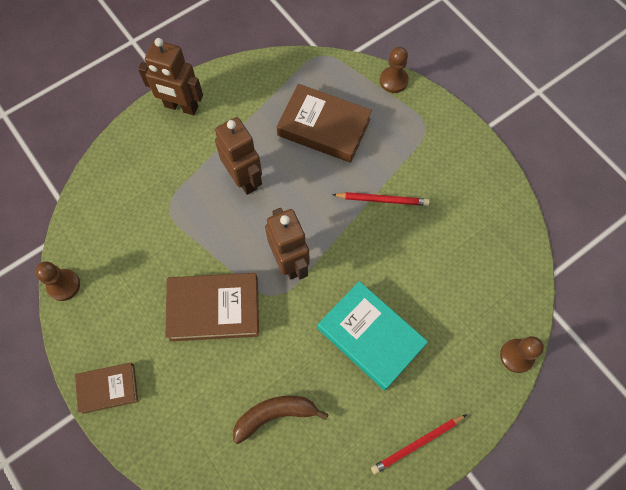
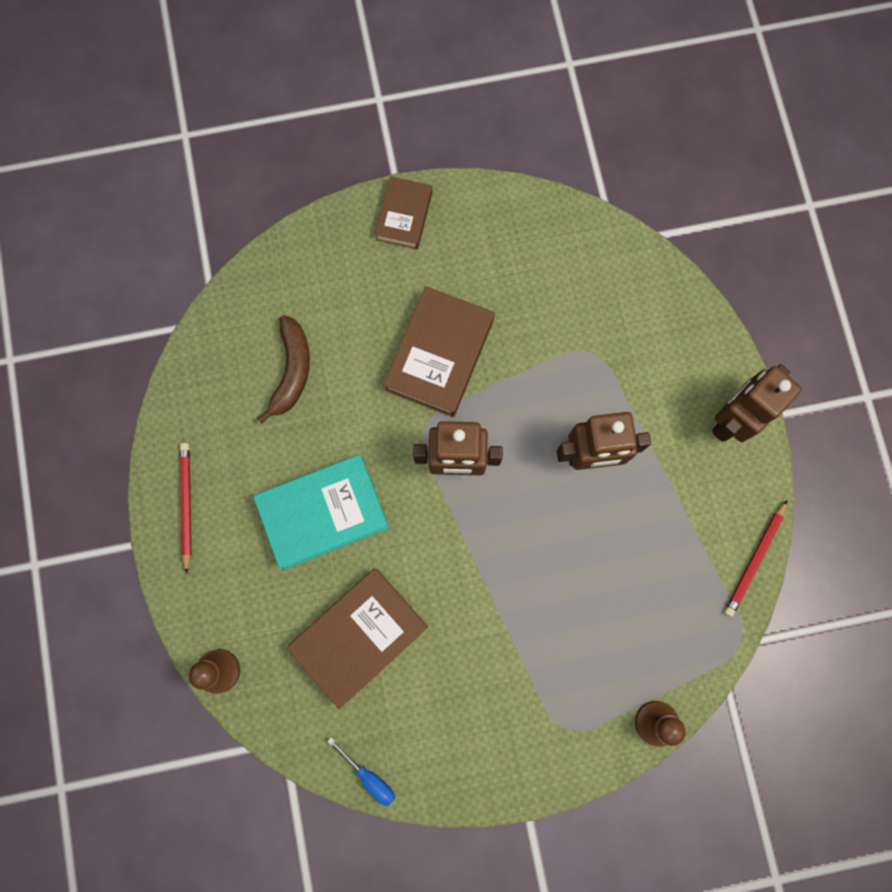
camera: 115 degrees right, 10 degrees up
brown pawn [35,262,80,301] -> none
brown book [276,84,372,163] -> brown book moved to [287,568,428,709]
red pencil [332,192,430,206] -> red pencil moved to [724,500,787,617]
none -> blue screwdriver [327,737,395,806]

